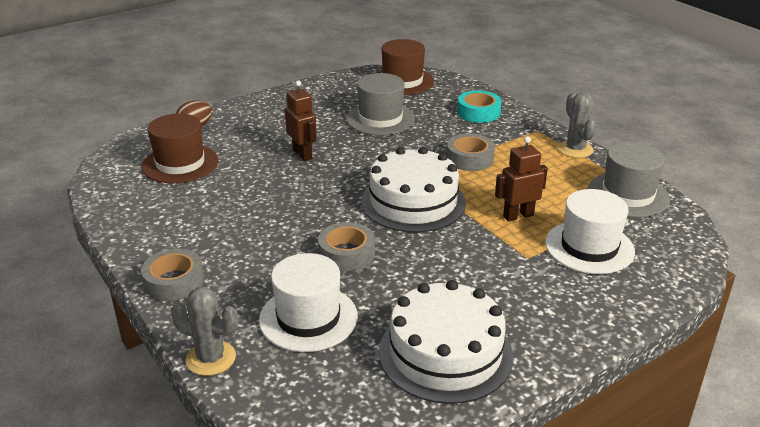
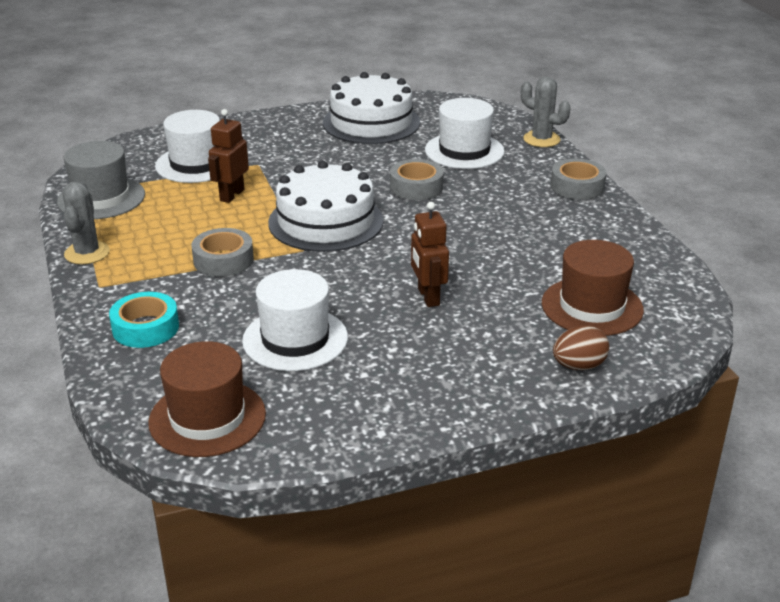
camera: 165 degrees left, 0 degrees up
grey hat [346,73,415,135] -> white hat [242,269,348,371]
brown robot [495,136,548,222] -> brown robot turned 120 degrees clockwise [208,109,249,203]

